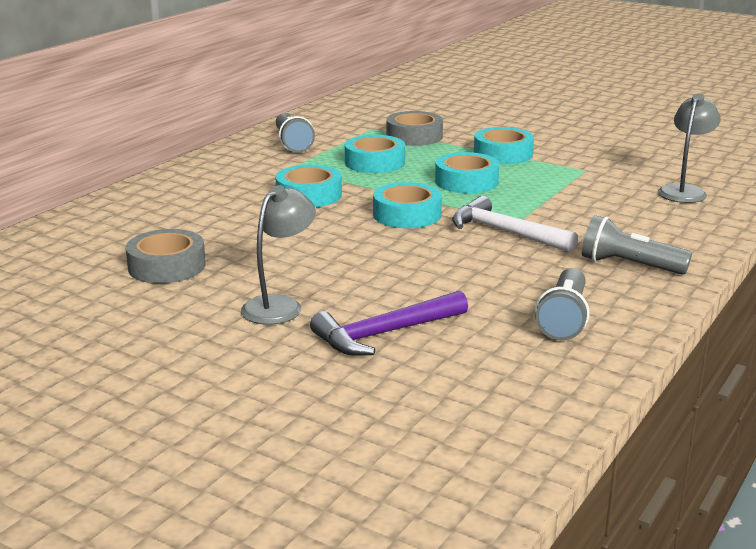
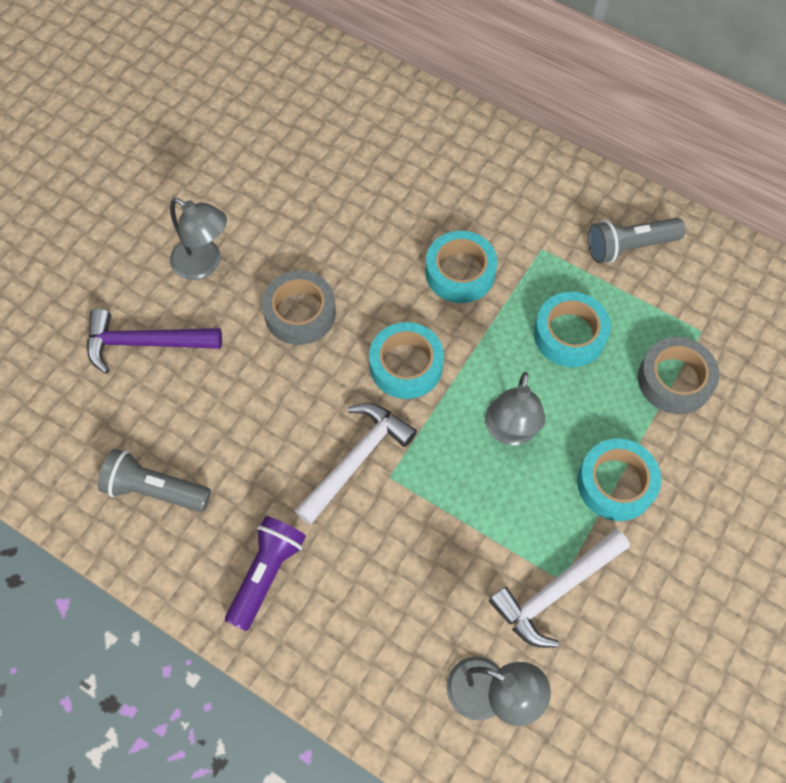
camera: 90 degrees right, 40 degrees up
grey tape [125,229,206,283] -> grey tape moved to [262,271,336,345]
purple hammer [310,291,468,356] -> purple hammer turned 60 degrees counterclockwise [87,309,222,374]
turquoise tape [435,152,499,193] -> grey lamp [485,372,545,445]
grey flashlight [582,215,692,275] -> purple flashlight [225,516,306,631]
none -> white hammer [489,529,630,648]

